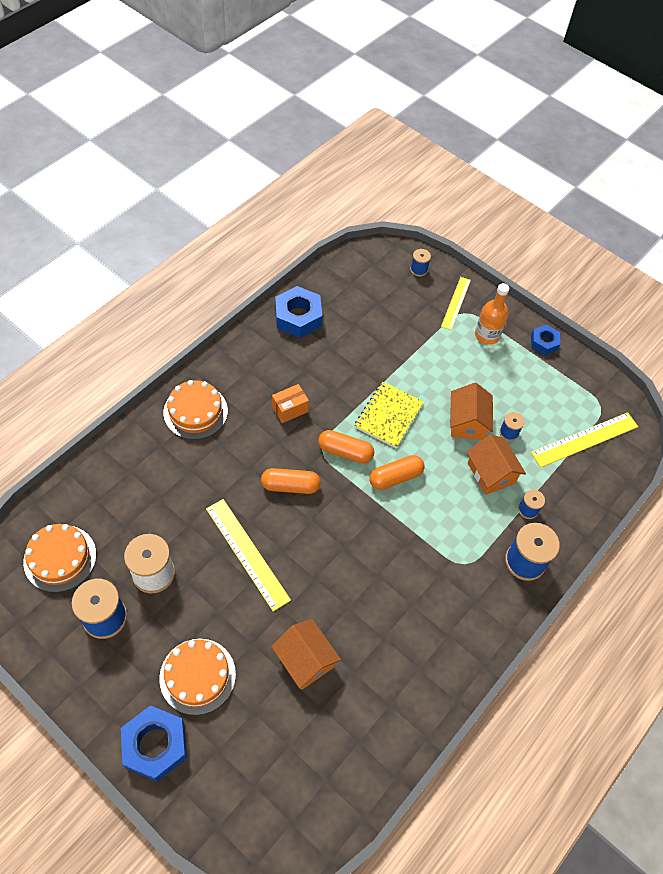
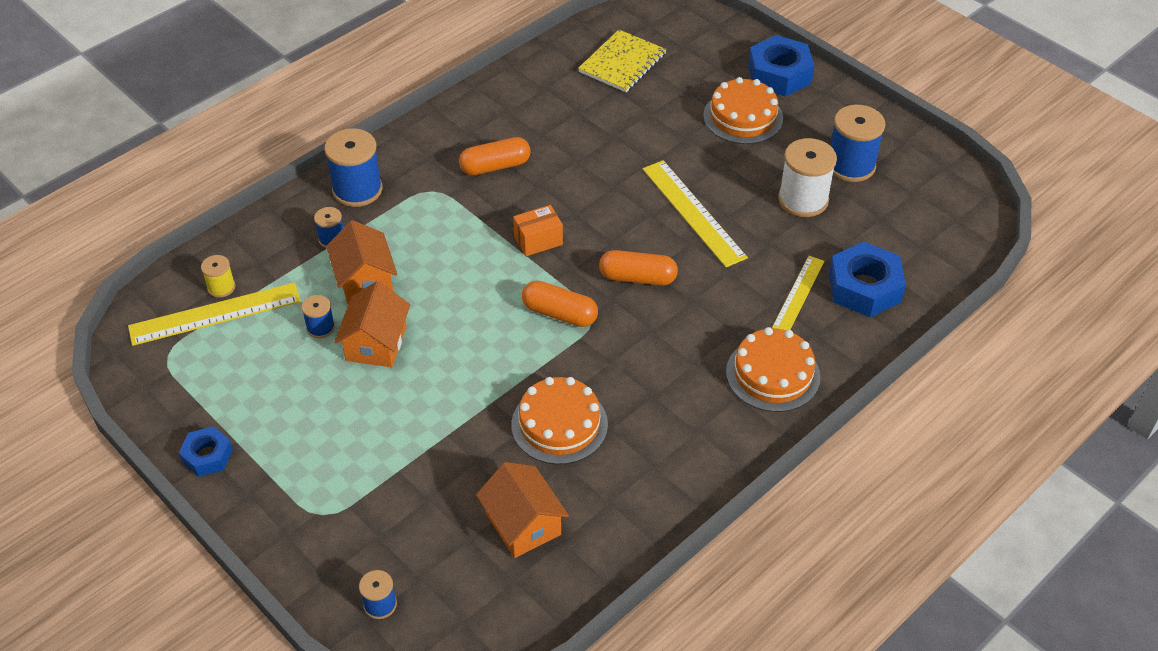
camera: 170 degrees left, 10 degrees down
orange cake [23,524,96,592] -> orange cake moved to [511,377,608,465]
orange house [271,619,341,690] -> orange house moved to [476,462,569,558]
orange box [272,384,309,423] -> orange box moved to [513,205,563,256]
blue nut [275,286,322,338] -> blue nut moved to [829,242,906,317]
yellow notebook [354,382,424,448] -> yellow notebook moved to [578,30,666,92]
orange capsule [369,455,424,490] -> orange capsule moved to [459,137,531,175]
yellow ruler [441,277,471,330] -> yellow ruler moved to [772,256,824,331]
orange bottle [475,283,509,345] -> none
none -> yellow spool [201,255,236,298]

